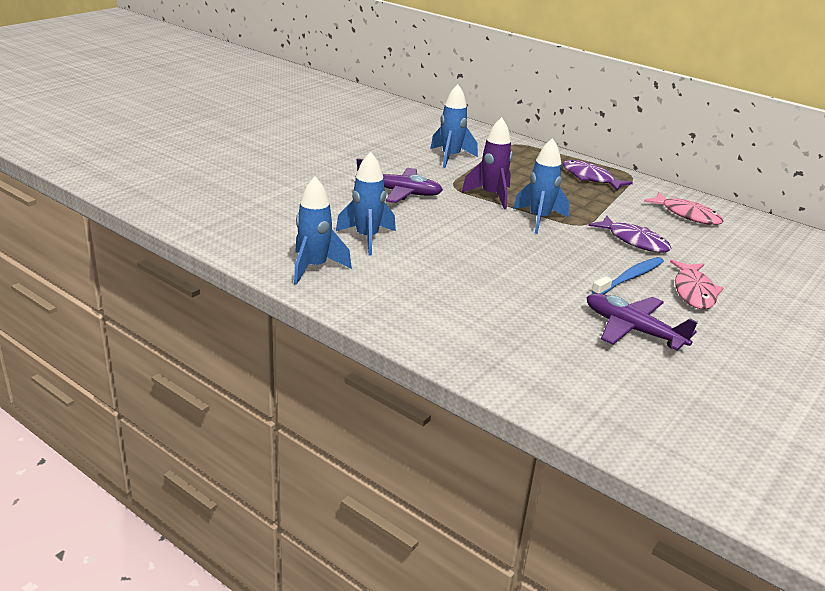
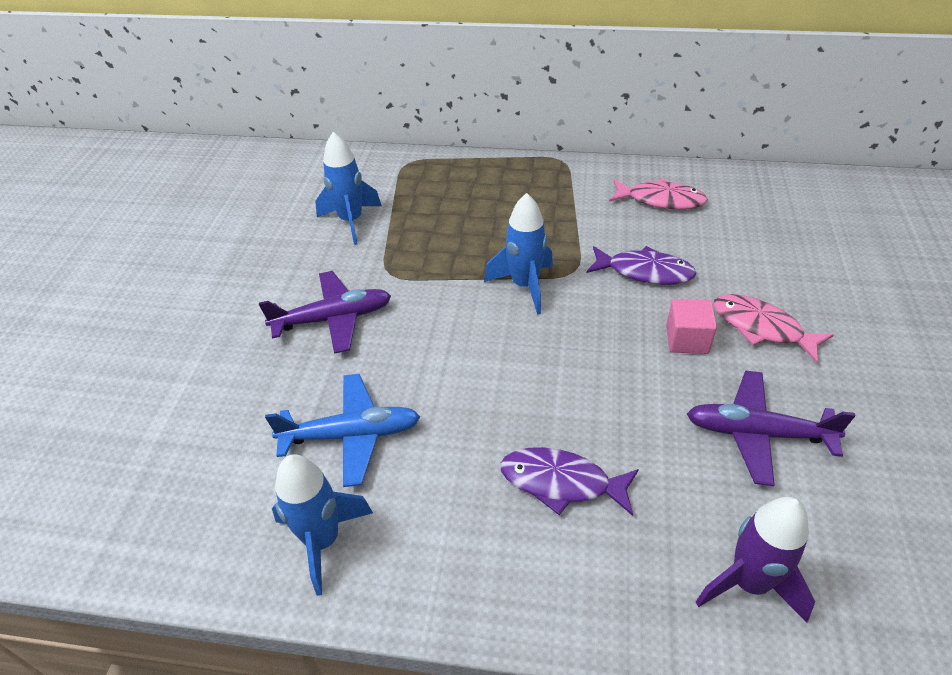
camera: 25 degrees left, 15 degrees up
blue rocket [336,152,396,255] -> blue plane [265,374,420,487]
purple rocket [461,117,512,209] -> purple rocket moved to [696,497,815,623]
purple fish [563,160,633,191] -> purple fish moved to [500,447,639,516]
blue toothbrush [591,257,664,294] -> pink cube [666,299,717,354]
pink fish [670,260,723,309] -> pink fish turned 150 degrees clockwise [713,294,834,363]

